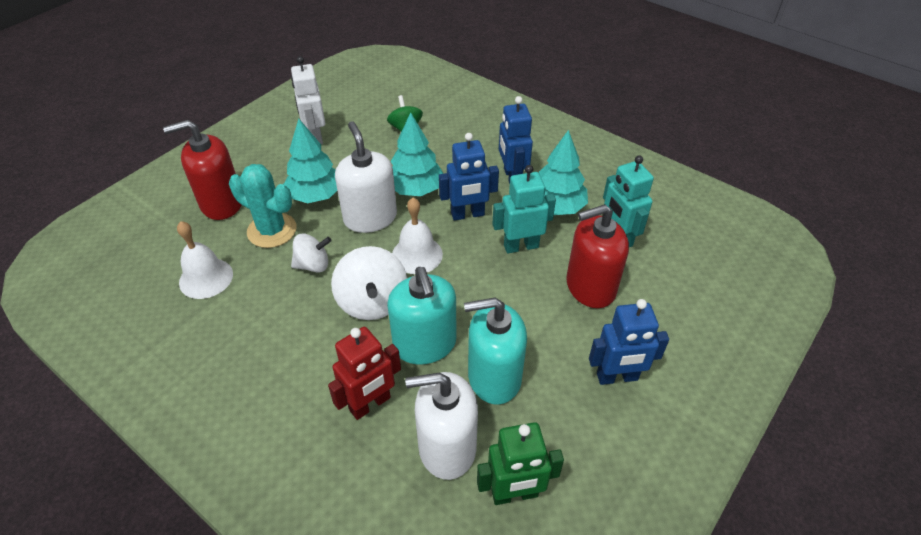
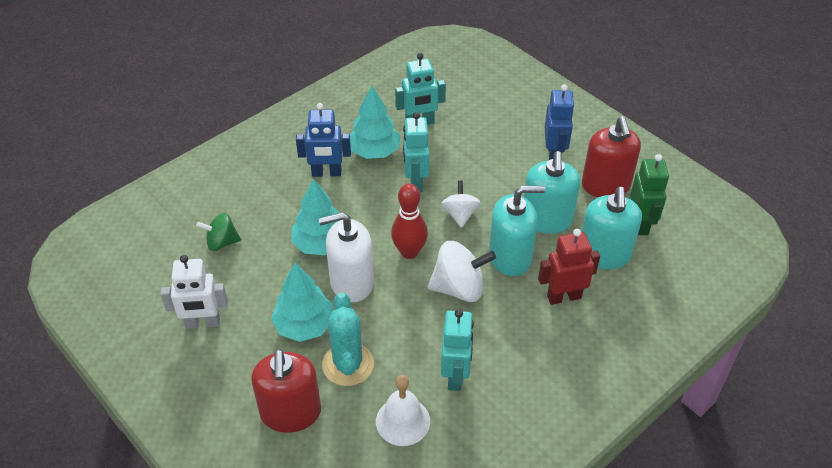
camera: 80 degrees left, 0 degrees up
turquoise cactus [229,164,296,248] -> turquoise cactus turned 45 degrees counterclockwise [322,292,374,386]
white spinning top [291,233,332,273] -> white spinning top moved to [441,181,480,228]
red robot [328,327,401,420] -> red robot turned 75 degrees counterclockwise [538,229,600,305]
white bell [392,198,443,274] -> red bowling pin [391,183,428,259]
white soap dispenser [405,372,478,480] -> turquoise soap dispenser [582,187,642,270]
blue robot [439,133,499,221] -> none
red soap dispenser [566,204,629,308] -> red soap dispenser moved to [582,116,641,197]
none -> turquoise robot [441,309,474,391]

